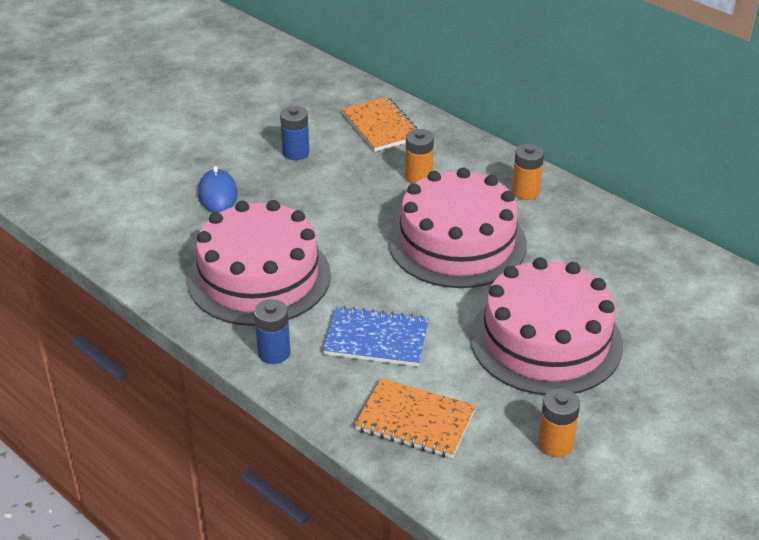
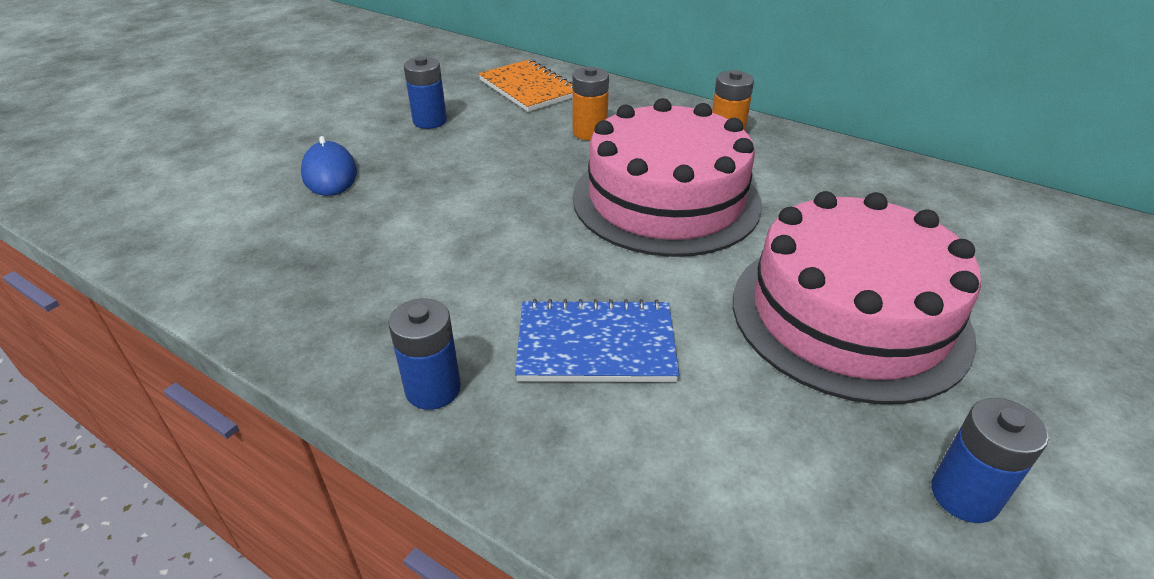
camera: 10 degrees left, 0 degrees up
pink cake [187,200,331,326] -> none
orange notebook [355,378,476,458] -> none
orange battery [538,388,580,457] -> blue battery [931,398,1049,523]

